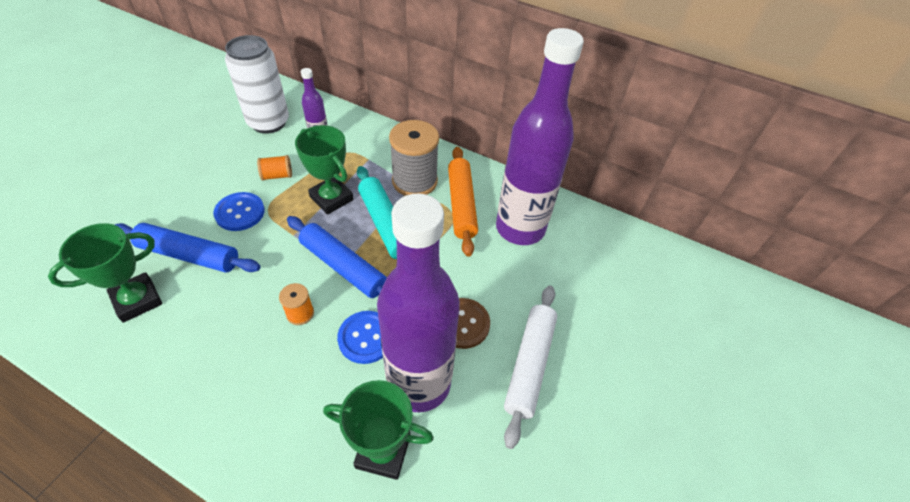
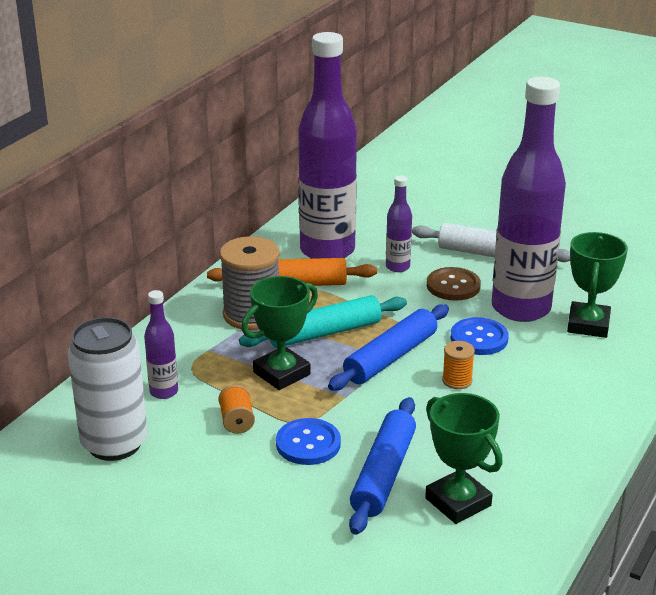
camera: 85 degrees left, 20 degrees down
none -> purple bottle [386,176,412,272]

